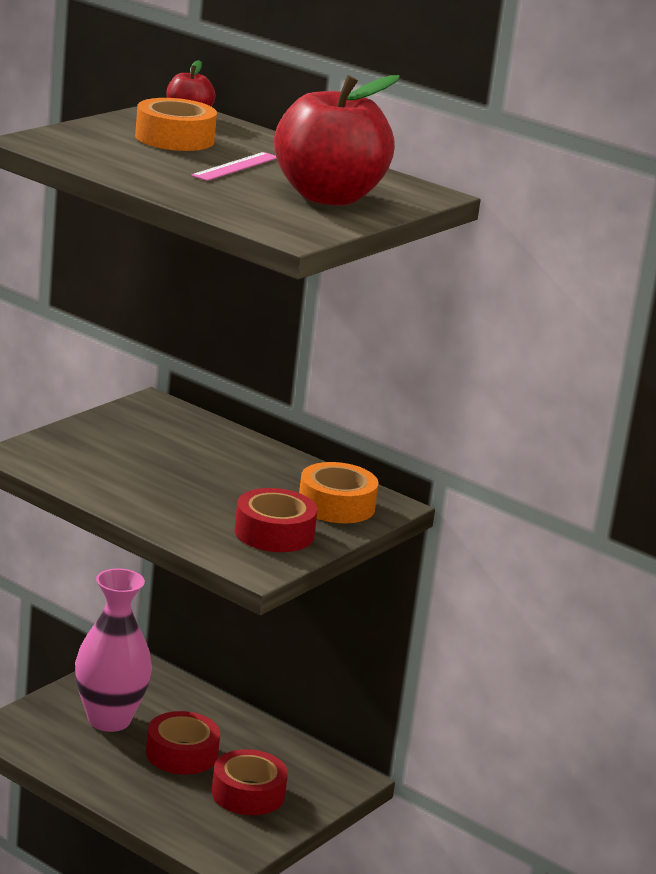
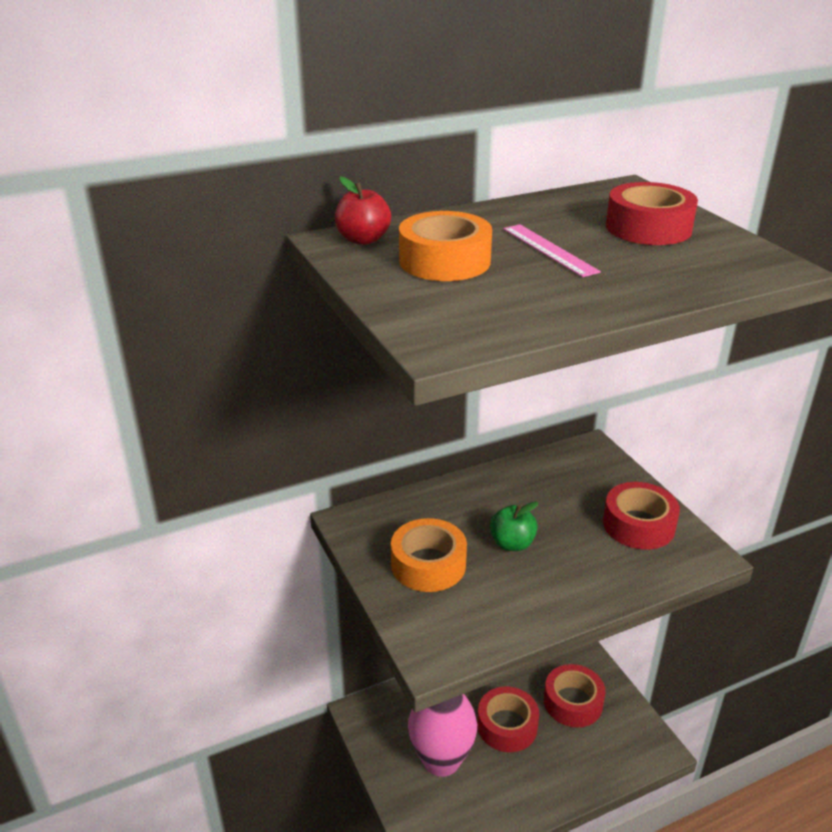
camera: 60 degrees left, 10 degrees up
red apple [274,75,400,206] -> red tape [606,182,698,245]
orange tape [299,462,378,523] -> orange tape moved to [391,518,467,592]
none -> green apple [490,502,538,551]

